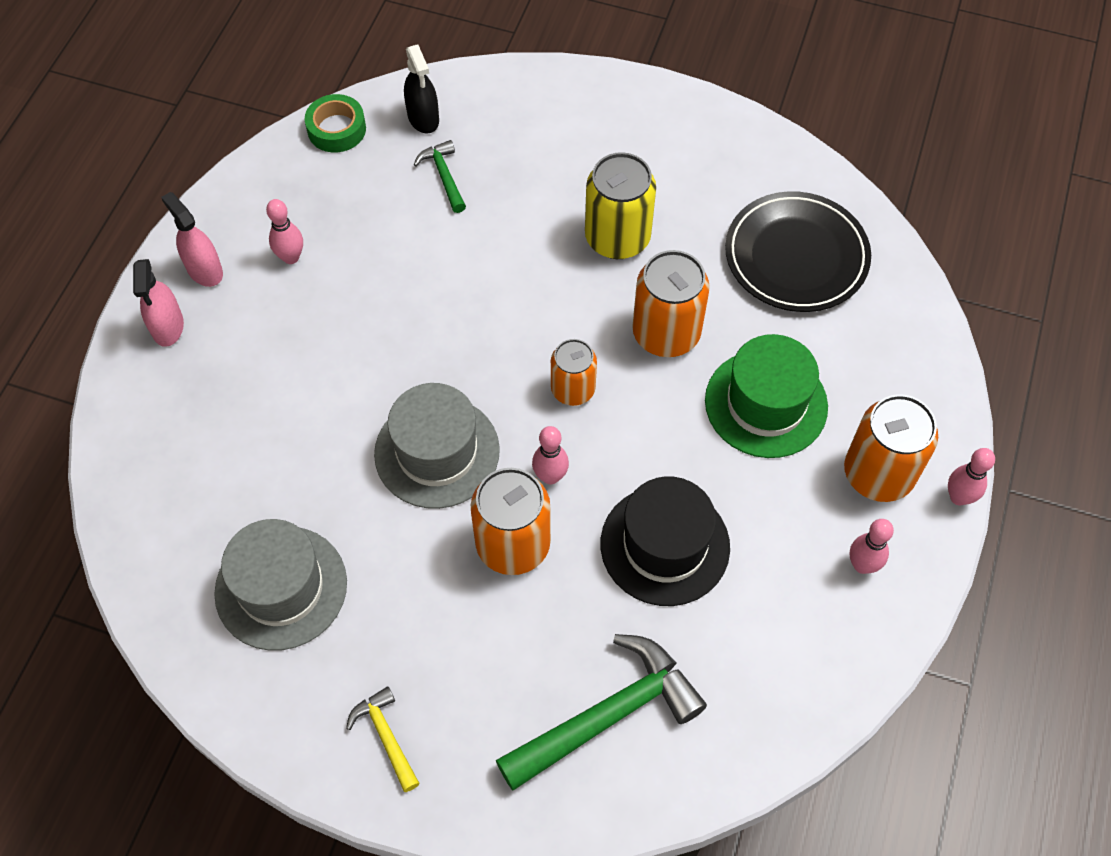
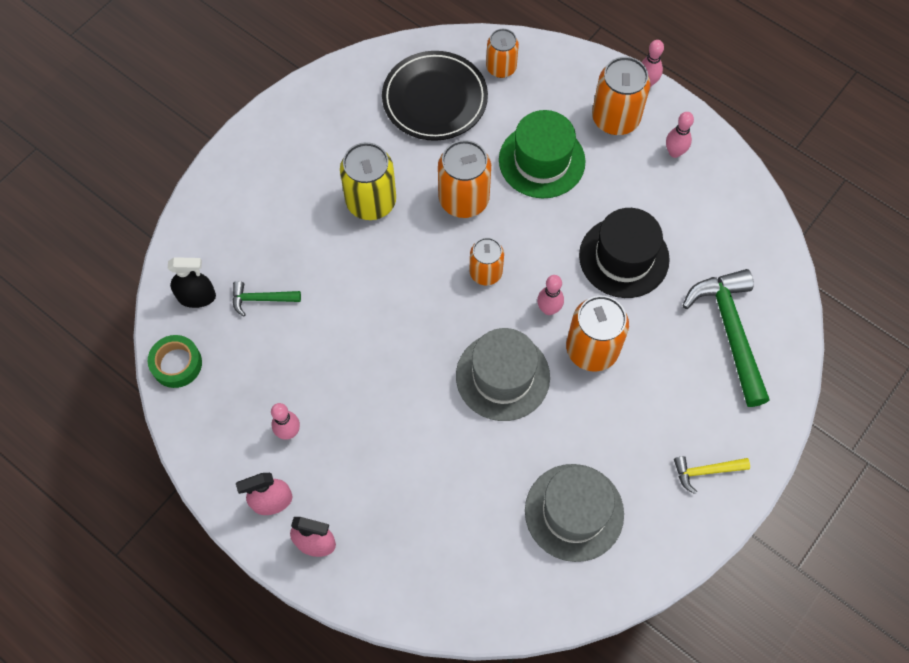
camera: 70 degrees left, 5 degrees up
none -> orange can [486,29,519,78]

